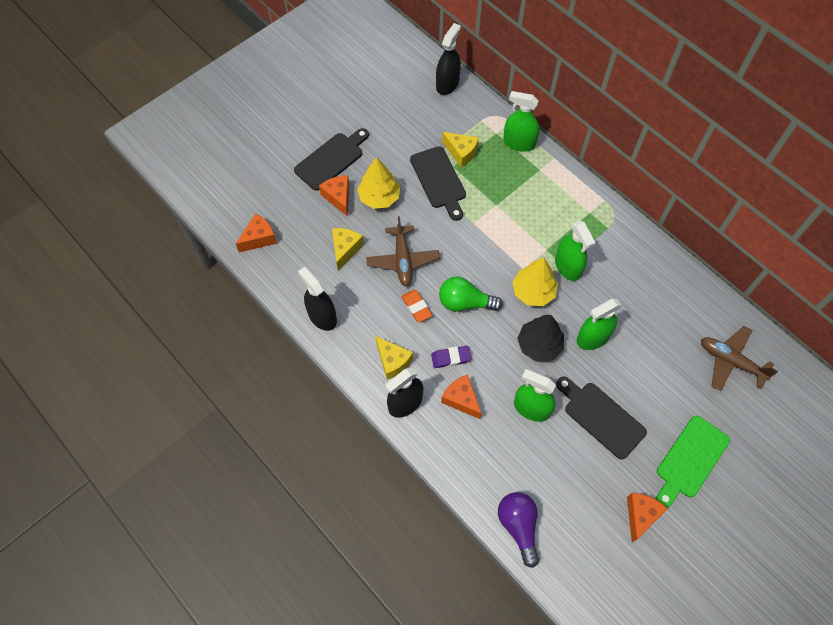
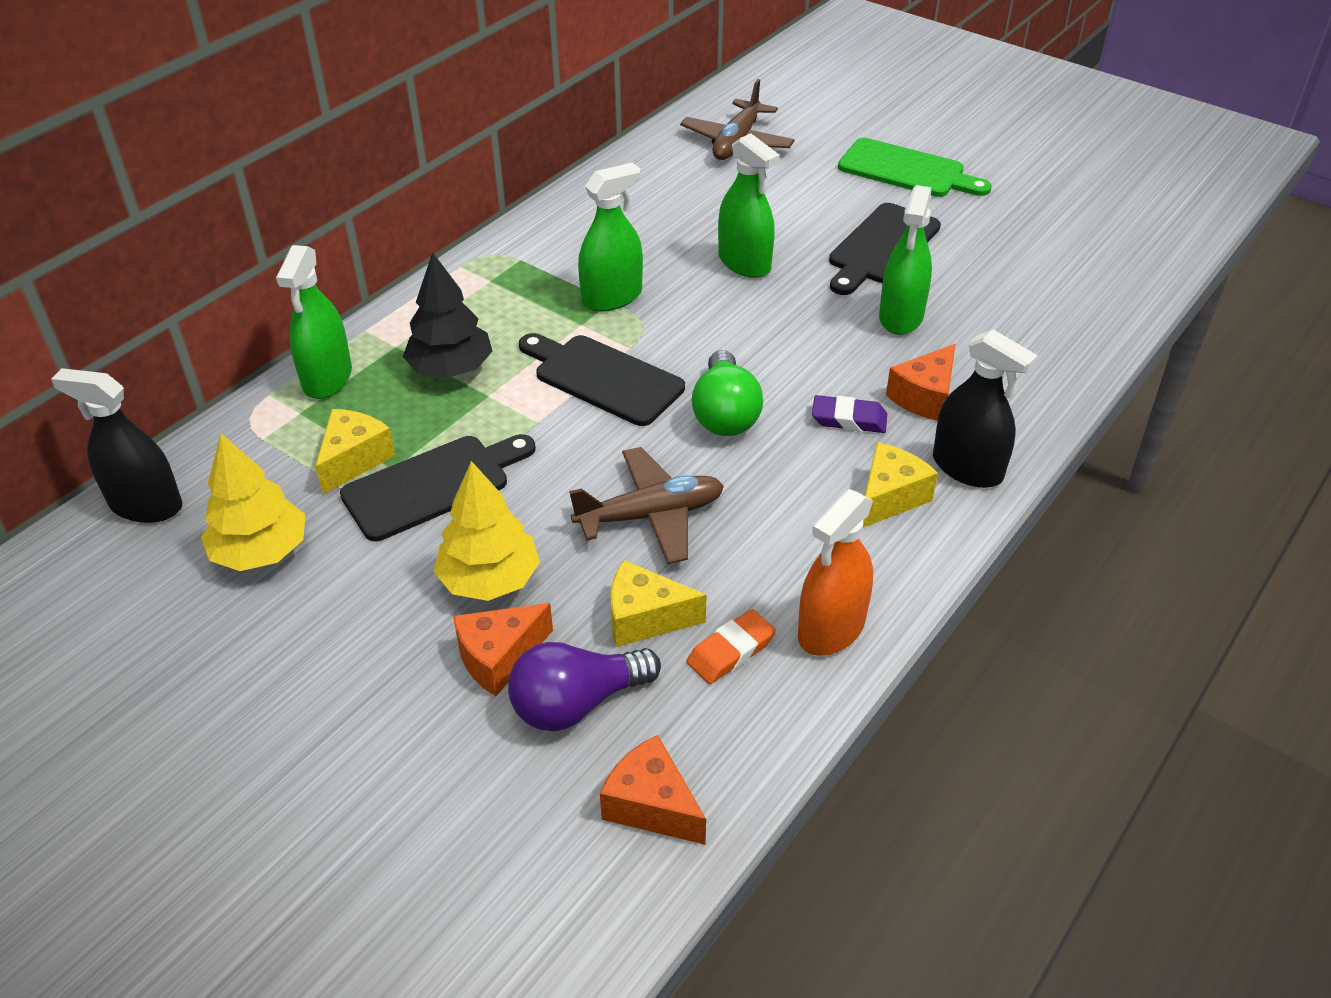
camera: 100 degrees left, 20 degrees down
black cutting board [294,128,369,191] -> black cutting board moved to [519,333,685,426]
black spray bottle [298,267,337,331] -> orange spray bottle [798,489,873,656]
orange eraser [401,290,432,322] -> orange eraser moved to [687,609,776,684]
purple eraser [431,346,471,368] -> purple eraser turned 60 degrees counterclockwise [812,395,887,433]
purple light bulb [498,492,539,568] -> purple light bulb moved to [508,642,661,731]
yellow tree [512,258,558,306] -> yellow tree moved to [201,434,306,571]
black tree [517,315,564,362] -> black tree moved to [403,252,493,378]
orange cheese [627,493,668,542] -> none

